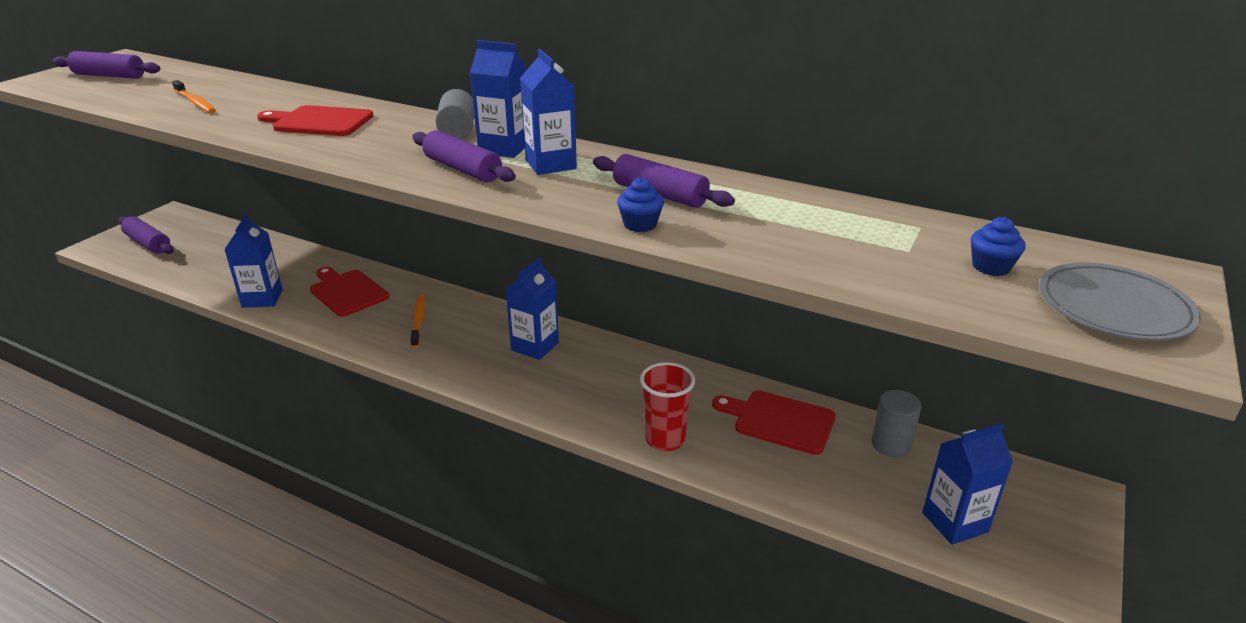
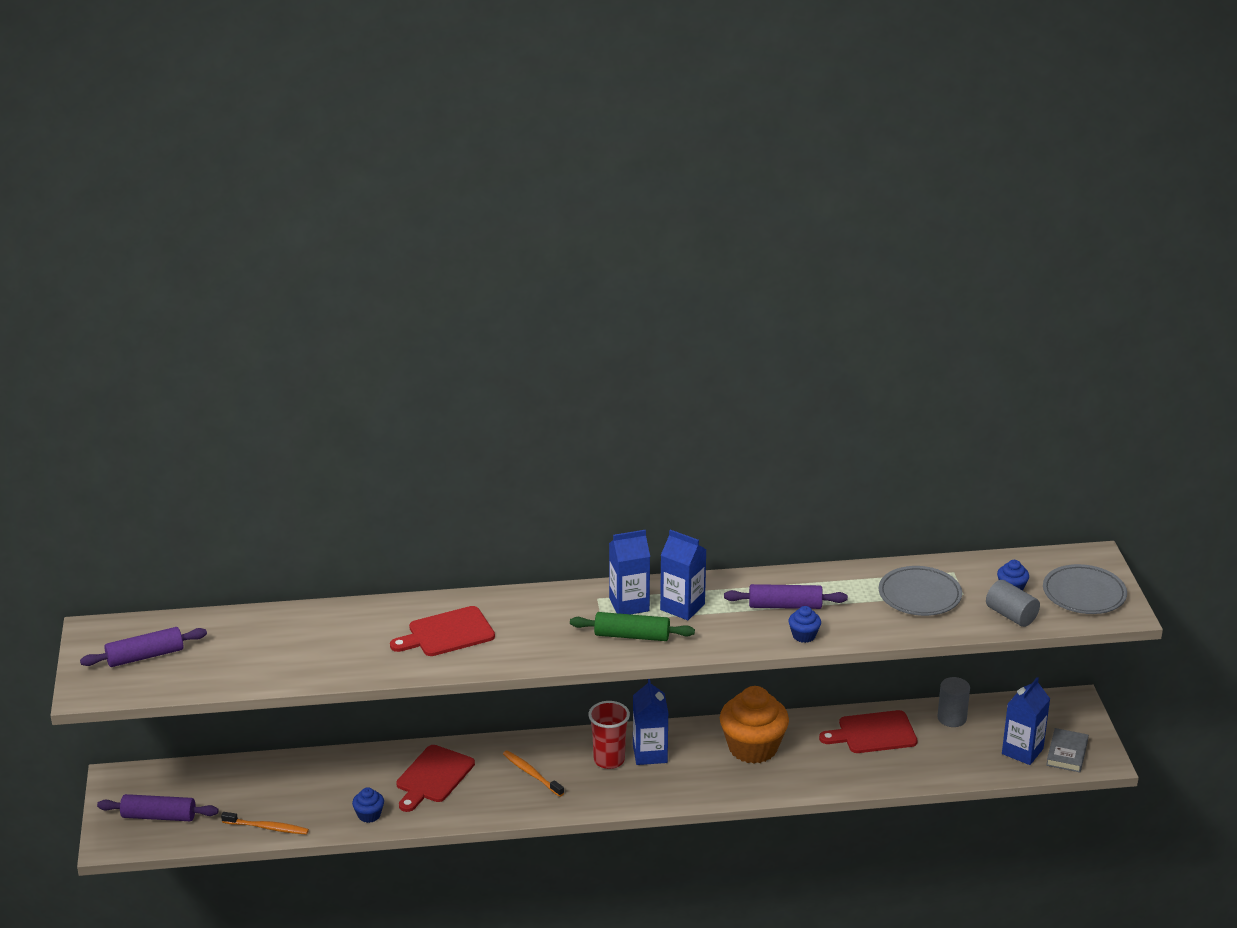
camera: 35 degrees left, 0 degrees up
orange toothbrush [172,80,216,113] -> orange toothbrush moved to [221,812,309,835]
blue carton [224,215,283,308] -> blue cupcake [352,787,384,823]
red cutting board [310,267,389,317] -> red cutting board turned 75 degrees counterclockwise [396,745,475,812]
purple rolling pin [412,130,516,182] -> green rolling pin [570,612,695,641]
grey cylinder [436,89,474,139] -> grey cylinder moved to [986,580,1040,627]
red cup [640,362,695,451] -> red cup moved to [588,701,630,769]
none -> orange cupcake [720,686,789,764]
none -> grey plate [879,566,962,616]
none -> grey book [1046,728,1089,772]

